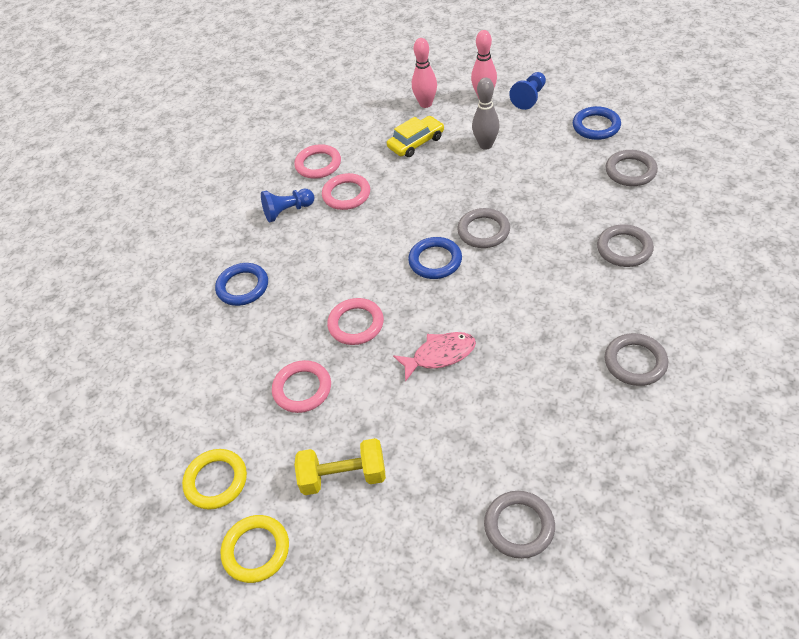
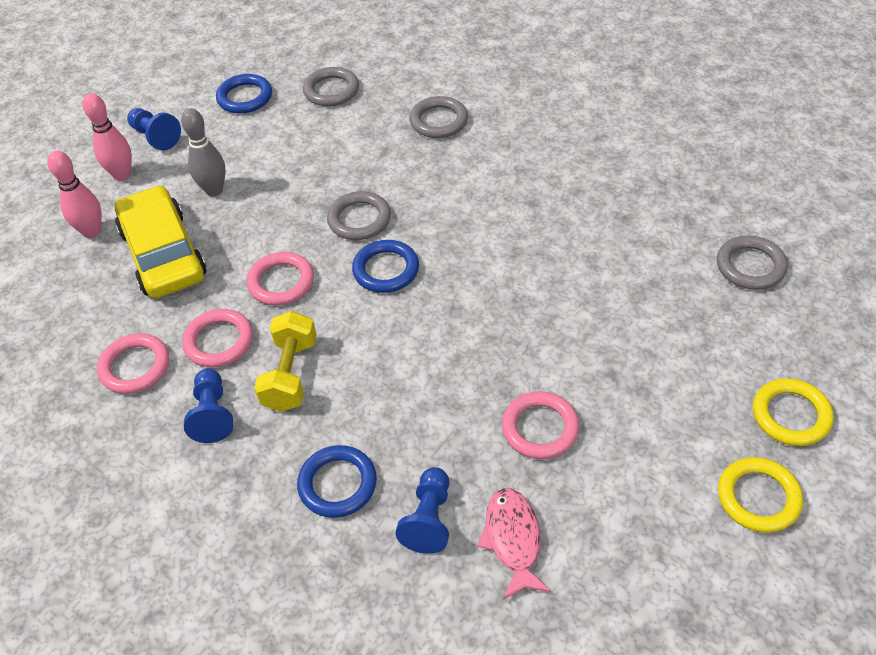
camera: 80 degrees left, 0 degrees up
yellow ring [182,449,247,510] -> yellow ring moved to [753,378,834,446]
yellow dumbbell [295,438,386,495] -> yellow dumbbell moved to [254,311,317,412]
pink ring [327,298,384,345] -> pink ring moved to [247,252,314,306]
yellow car [387,116,444,157] -> yellow car [115,185,206,298], size x1.67
pink fish [393,332,476,382] -> pink fish moved to [477,488,551,600]
grey ring [605,333,668,386] -> none
none -> blue pawn [395,467,449,554]

